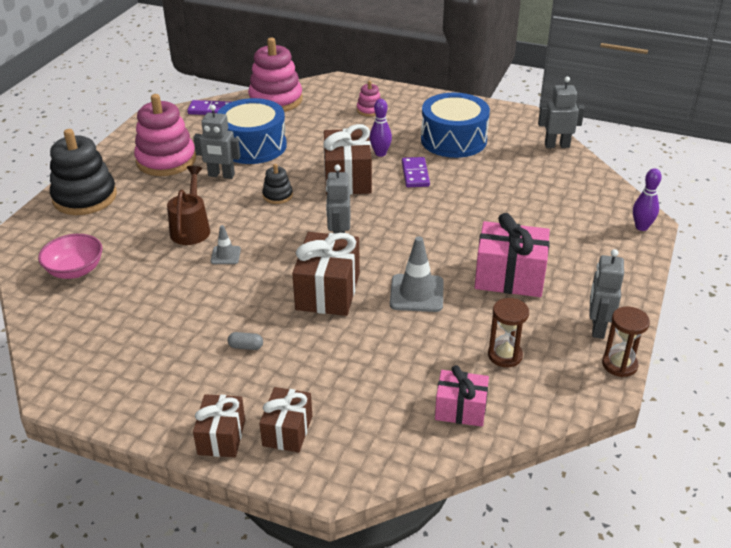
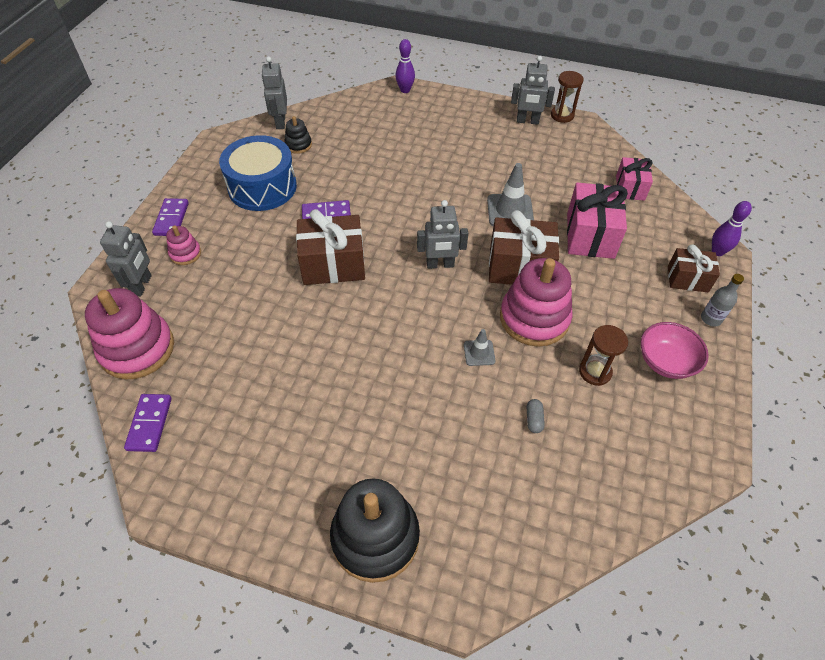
camera: 95 degrees left, 15 degrees up
pink bowl [38,234,102,279] -> pink bowl moved to [641,322,709,379]
pink stacking toy [134,94,196,176] -> pink stacking toy moved to [500,258,572,347]
brown watering can [167,166,210,245] -> none
grey robot [193,105,241,179] -> grey robot moved to [100,221,152,296]
brown gift [193,394,245,457] -> grey bottle [701,274,744,327]
blue drum [217,98,287,164] -> none
grey capsule [228,332,263,350] -> grey capsule moved to [527,399,545,433]
black stacking toy [262,164,293,204] -> black stacking toy moved to [284,116,312,154]
purple bowling pin [370,99,392,157] -> purple bowling pin moved to [712,201,752,256]
pink gift [474,213,550,297] -> pink gift moved to [567,183,628,259]
brown hourglass [488,298,529,368] -> brown hourglass moved to [579,325,628,386]
none -> purple domino [152,198,189,236]

